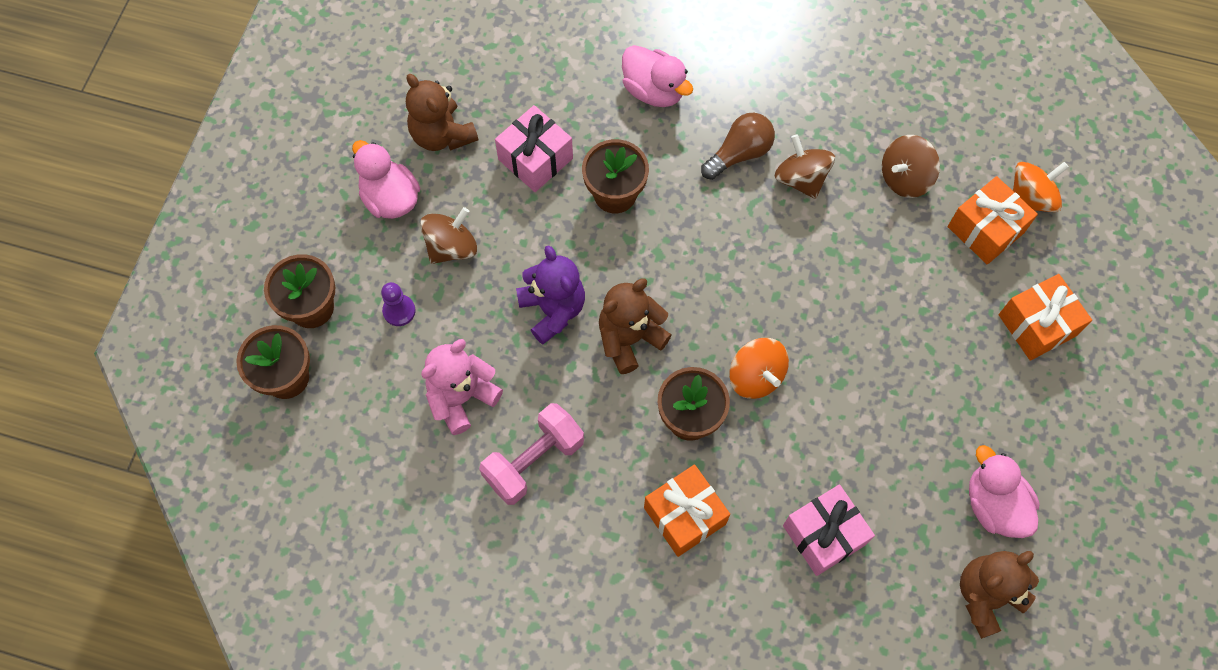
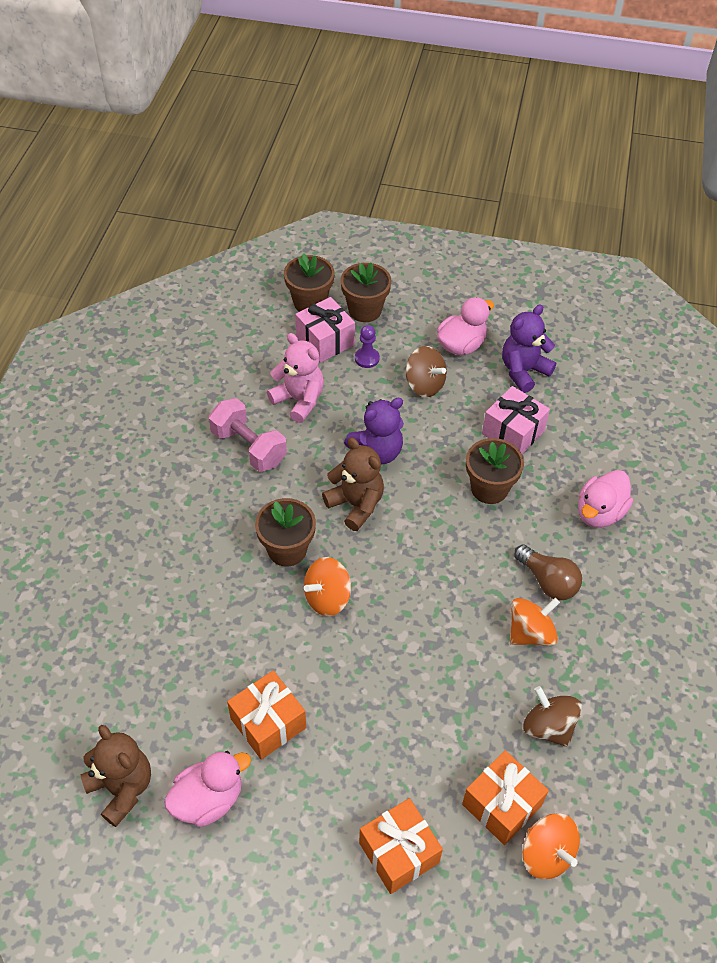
camera: 85 degrees right, 15 degrees down
brown teddy bear [406,74,478,151] -> purple teddy bear [502,305,556,393]
orange gift [644,464,730,557] -> orange gift moved to [227,671,306,760]
brown spinning top [775,134,835,199] -> orange spinning top [510,598,560,646]
pink gift [783,484,875,576] -> pink gift moved to [295,297,355,363]

